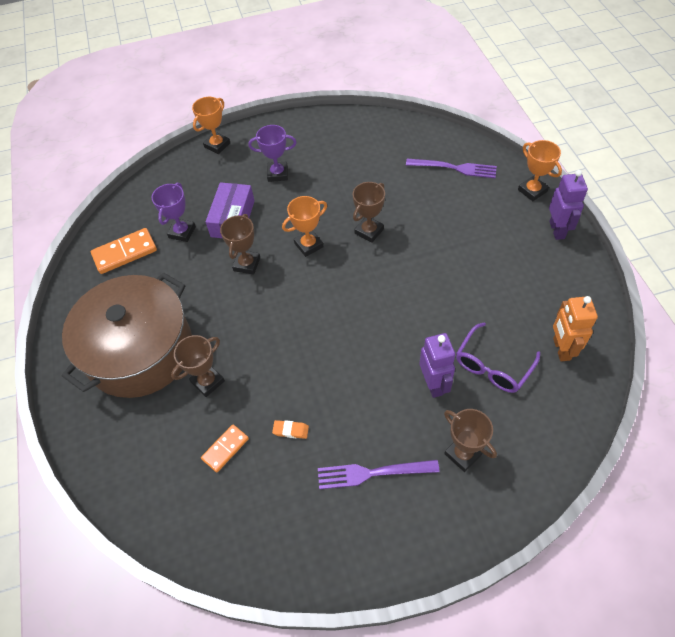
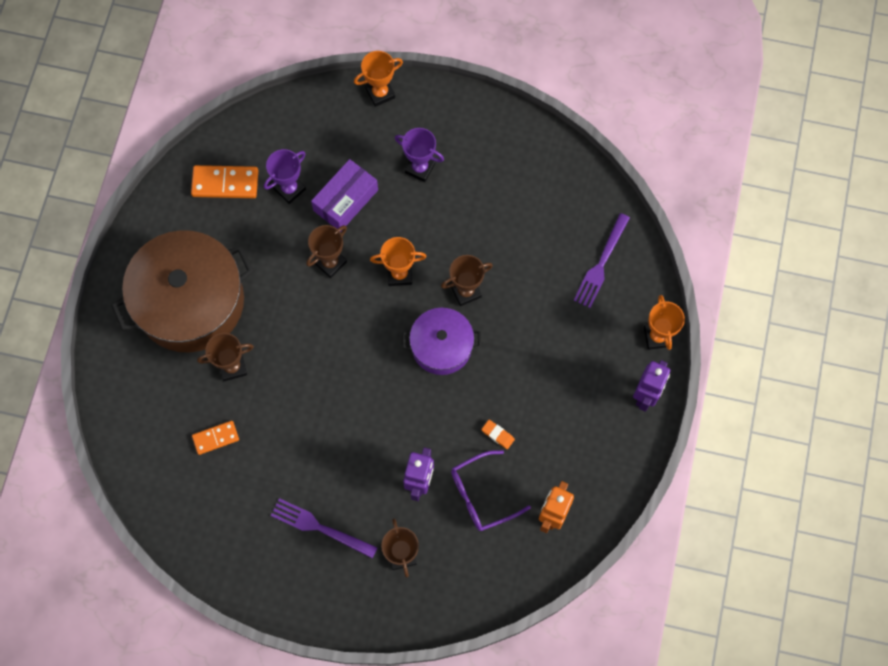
camera: 25 degrees right, 15 degrees up
orange eraser [272,420,309,439] -> orange eraser moved to [481,420,515,449]
purple fork [406,159,497,178] -> purple fork turned 75 degrees clockwise [573,213,630,308]
none -> purple pot [403,308,481,375]

